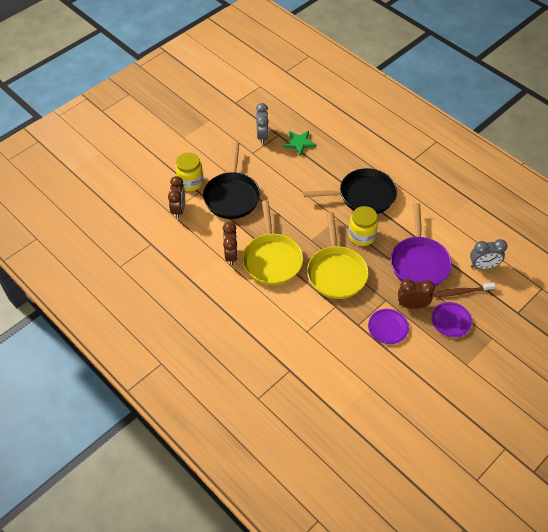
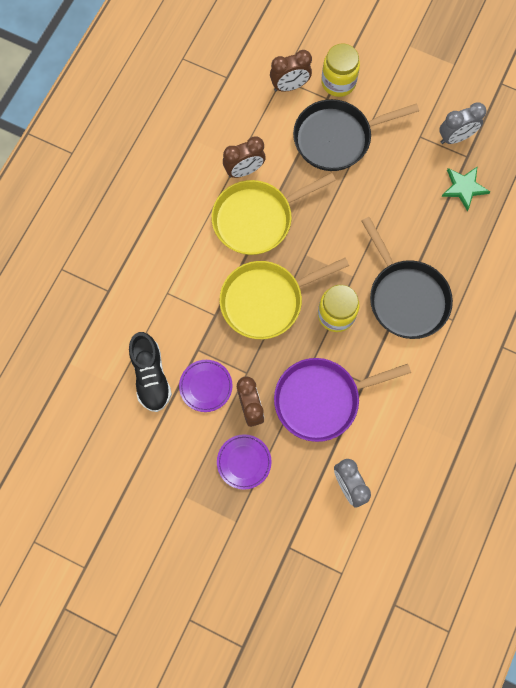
camera: 70 degrees right, 20 degrees up
brown toothbrush [433,283,496,297] -> none
none -> black shoe [129,332,172,412]

